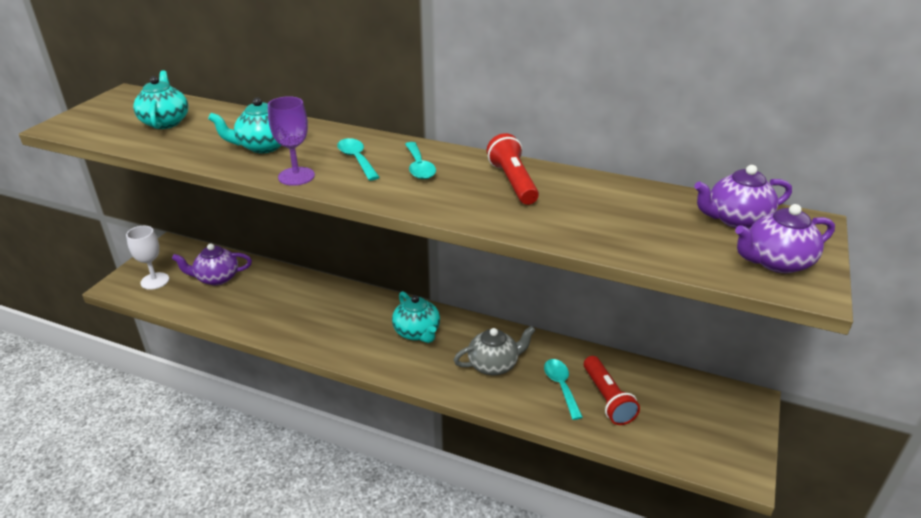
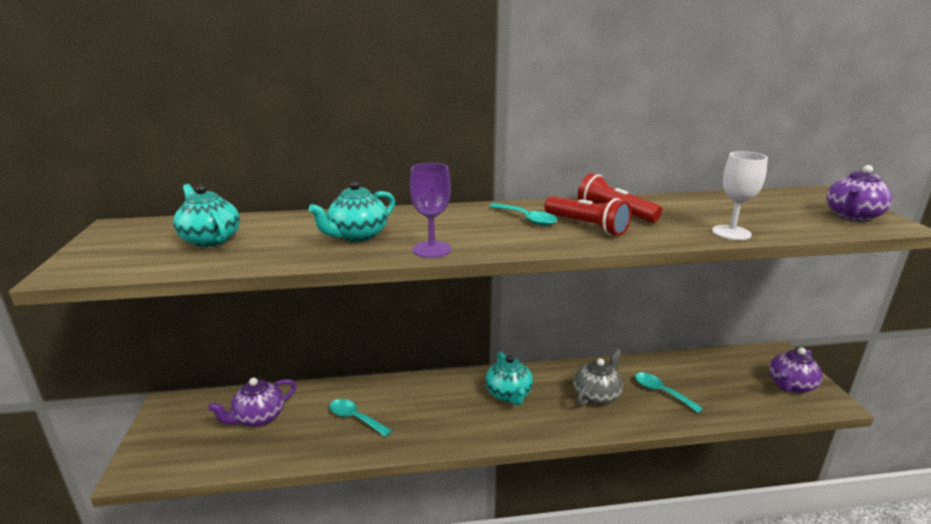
camera: 30 degrees left, 10 degrees down
white goblet [126,226,169,290] -> white goblet moved to [712,151,768,240]
turquoise spoon [337,138,380,181] -> turquoise spoon moved to [329,399,392,437]
turquoise teapot [392,291,440,343] -> turquoise teapot turned 45 degrees clockwise [485,352,533,405]
red flashlight [584,356,640,425] -> red flashlight moved to [544,196,631,236]
purple teapot [694,165,792,229] -> purple teapot moved to [769,347,823,393]

